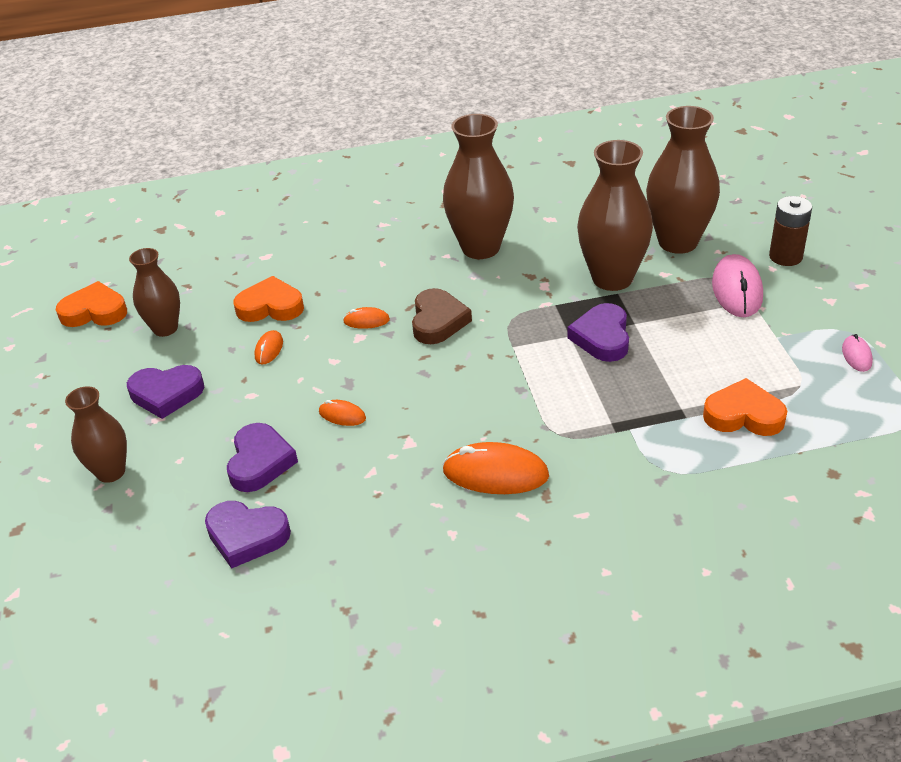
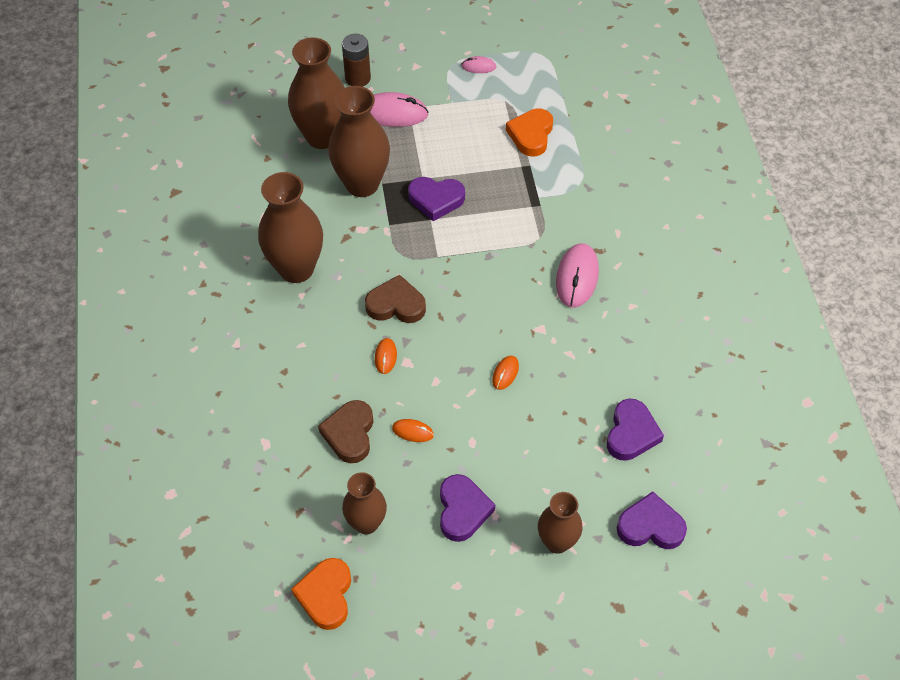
camera: 90 degrees left, 15 degrees up
purple heart [227,423,298,492] -> purple heart moved to [617,492,687,549]
orange heart [234,276,304,322] -> brown heart [318,400,373,463]
orange mouse [442,442,549,494] -> pink mouse [556,243,599,307]

